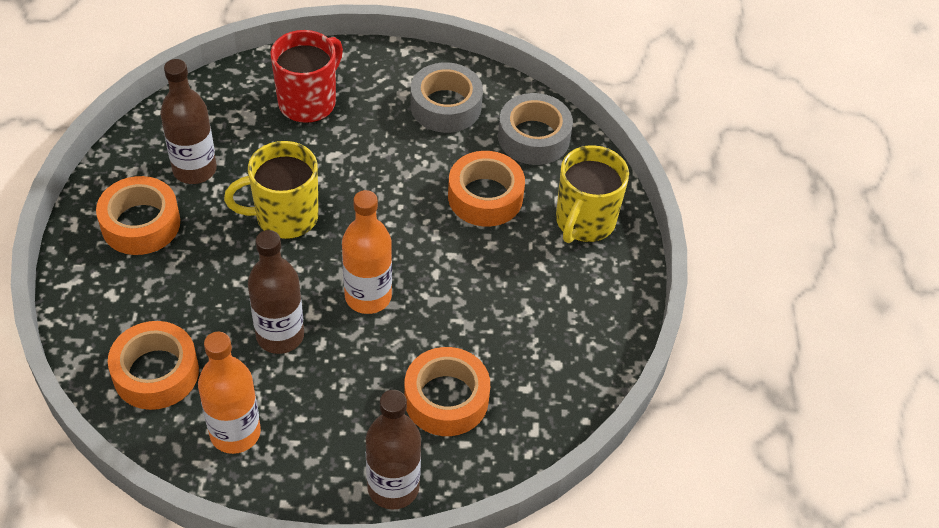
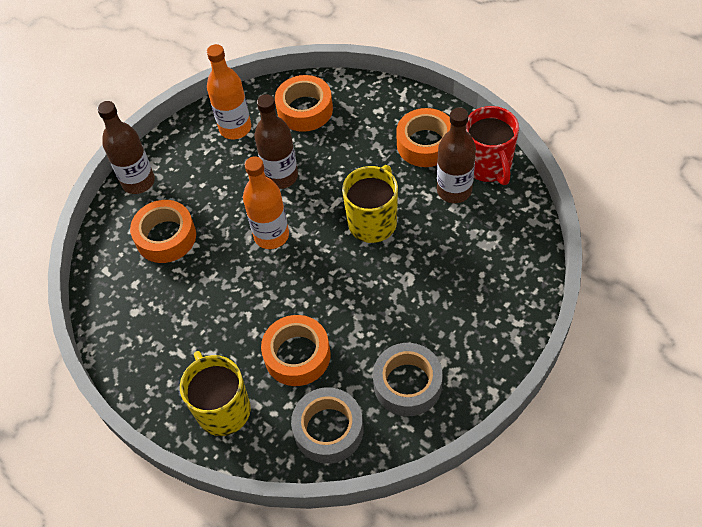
camera: 135 degrees right, 5 degrees up
red mug [270,30,343,123] -> red mug moved to [466,106,519,185]

